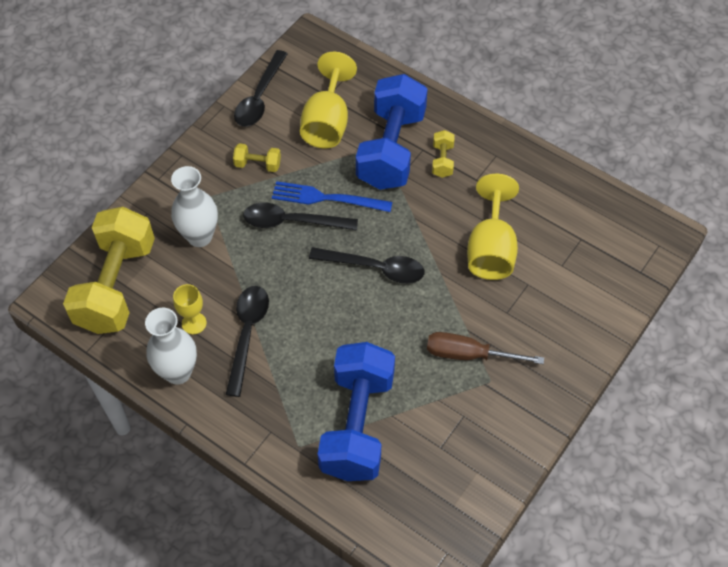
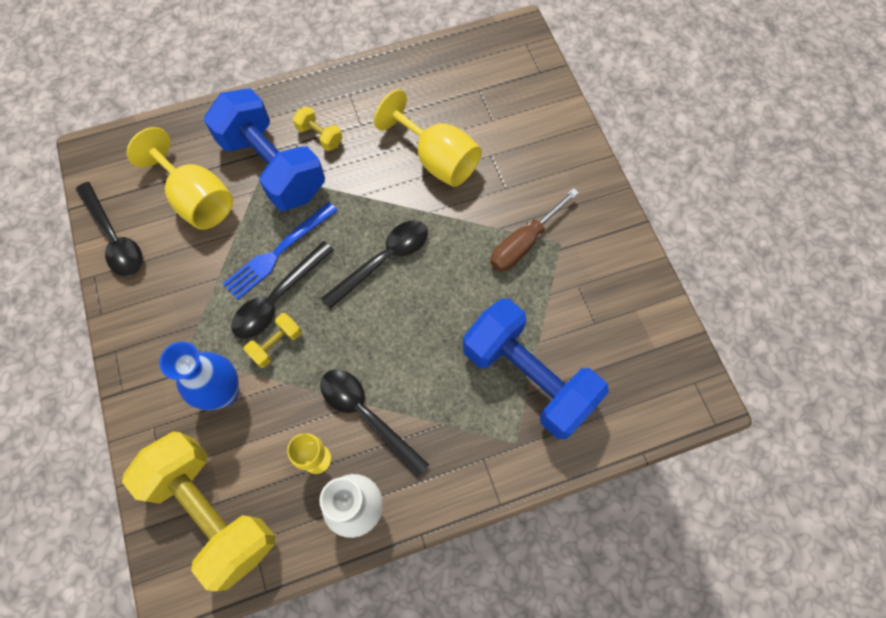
camera: 55 degrees left, 10 degrees up
white vase [171,166,218,247] -> blue vase [160,341,239,410]
yellow dumbbell [233,143,281,172] -> yellow dumbbell moved to [244,313,302,368]

